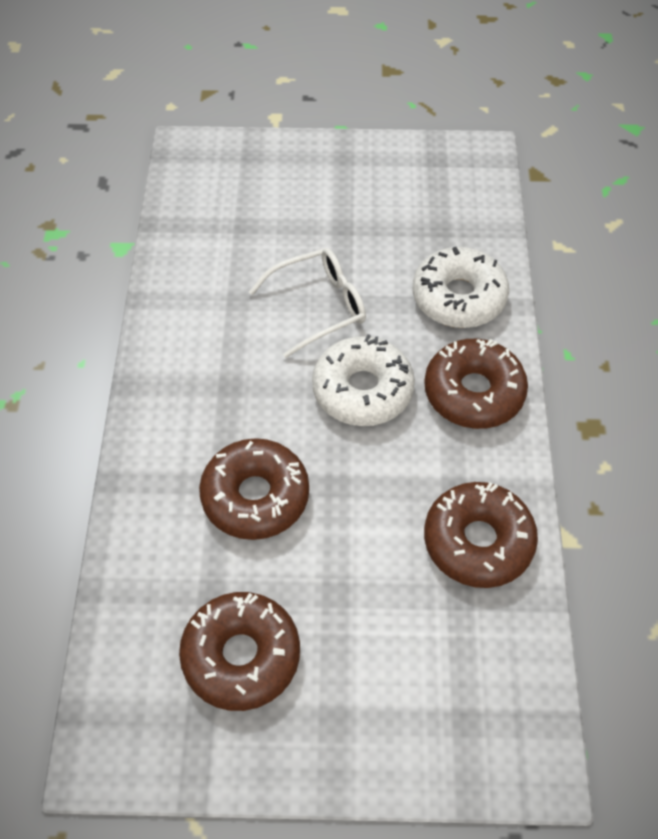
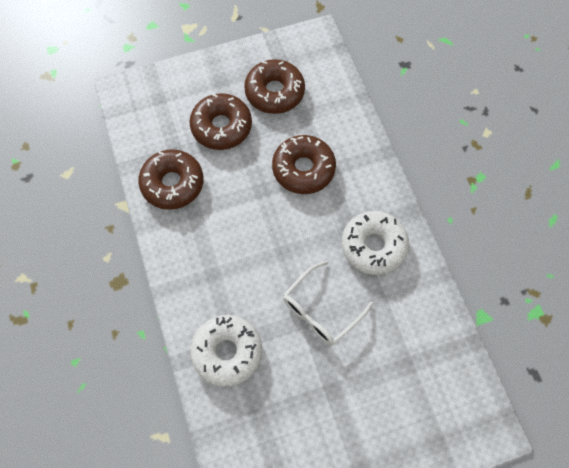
camera: 160 degrees right, 10 degrees up
white donut [312,334,415,426] -> white donut moved to [342,211,409,275]
brown donut [424,339,528,429] -> brown donut moved to [189,93,252,150]

